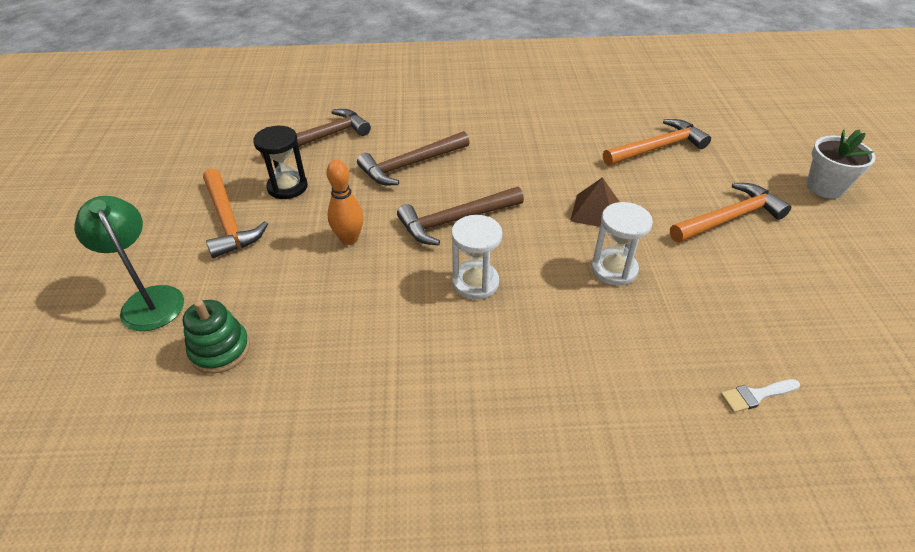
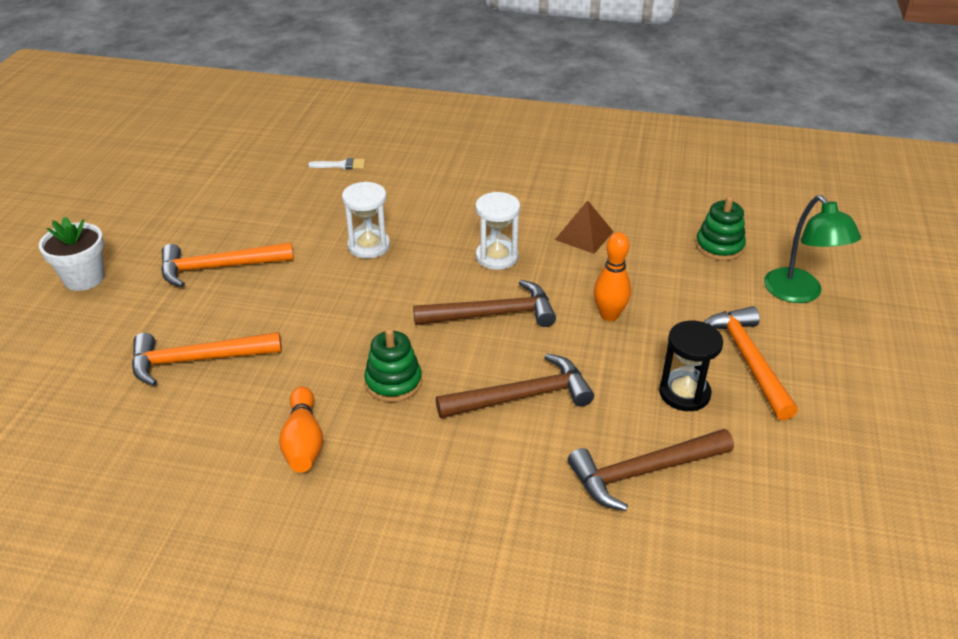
camera: 165 degrees left, 5 degrees down
brown pyramid [570,177,619,227] -> brown pyramid moved to [555,200,614,254]
none -> orange bowling pin [279,386,323,473]
none -> green stacking toy [364,328,422,402]

